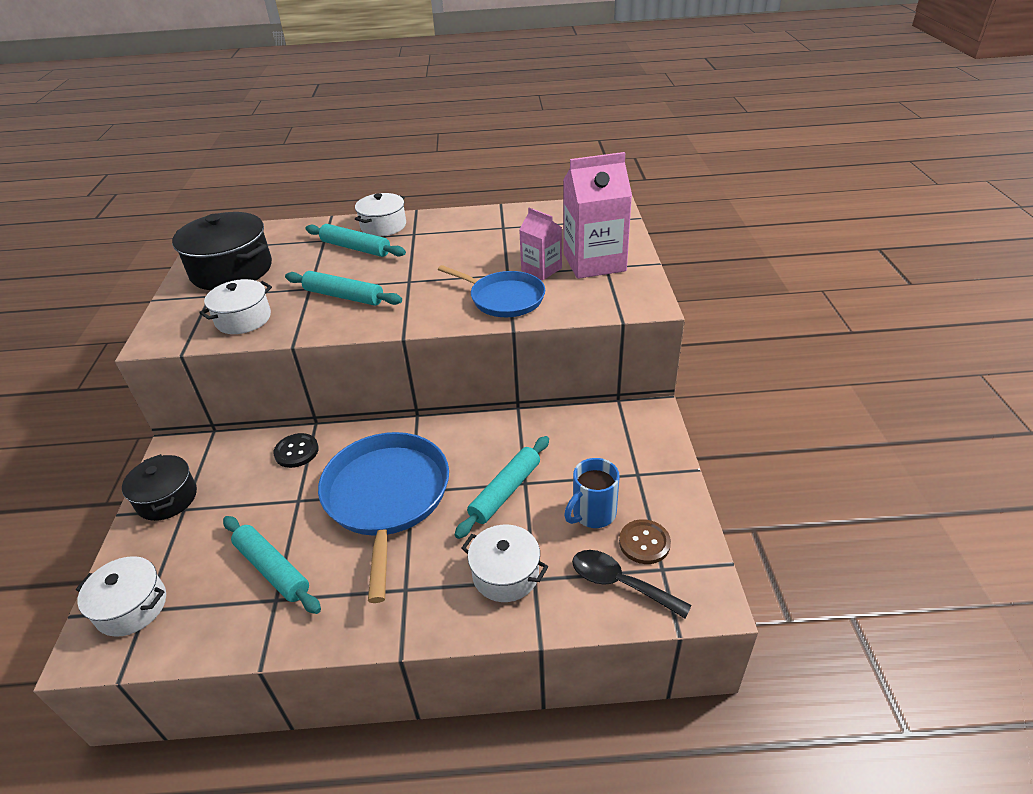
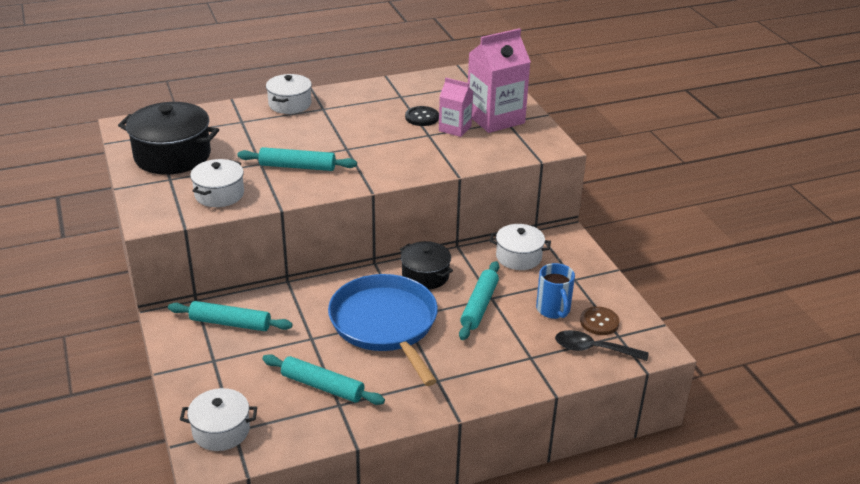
camera: 20 degrees left, 5 degrees down
black pot [122,454,197,521] -> black pot moved to [400,241,453,290]
black button [273,433,319,468] -> black button moved to [405,106,439,126]
turquoise rolling pin [305,224,406,257] -> turquoise rolling pin moved to [168,301,292,331]
blue pan [438,265,545,317] -> none
white pot [461,524,548,602] -> white pot moved to [490,224,551,270]
blue mug [564,458,620,528] -> blue mug turned 45 degrees counterclockwise [536,263,575,319]

